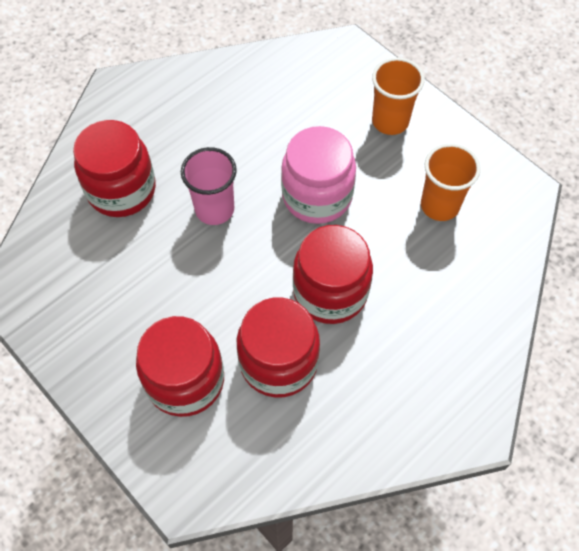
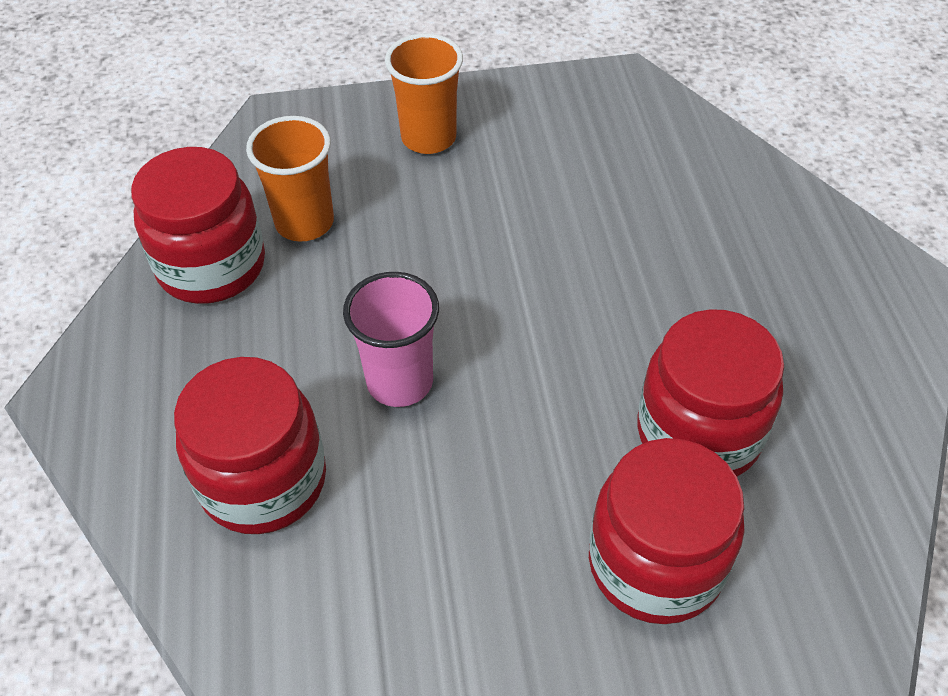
camera: 55 degrees left, 10 degrees down
pink jar [281,126,356,224] -> none
red jar [293,225,373,324] -> red jar moved to [131,147,265,304]
orange cup [421,143,481,221] -> orange cup moved to [246,116,334,242]

